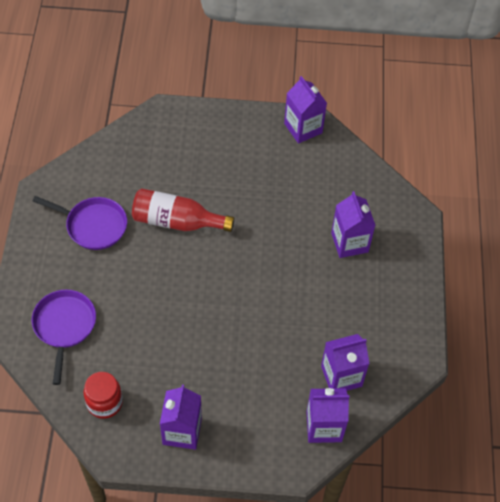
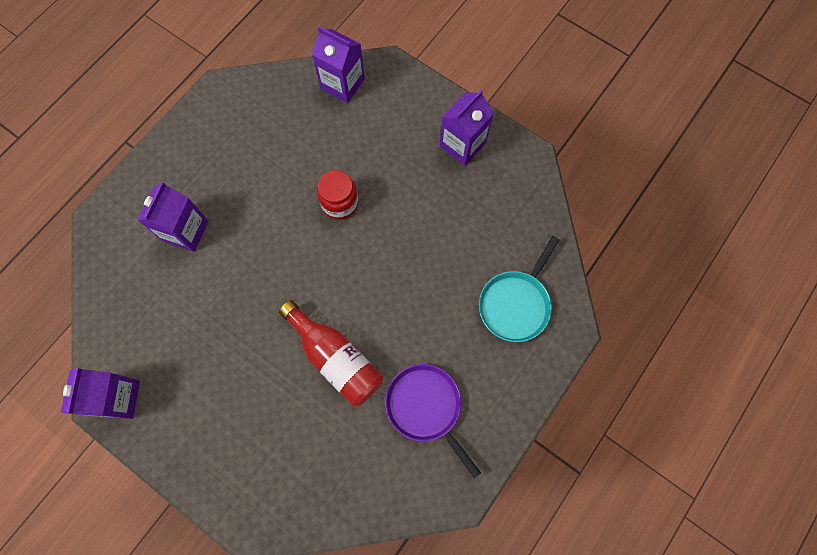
camera: 145 degrees left, 15 degrees up
purple pan [32,290,96,385] -> turquoise pan [479,236,559,342]
red jar [83,372,123,419] -> red jar moved to [317,170,358,220]
purple carton [321,334,370,391] -> none

